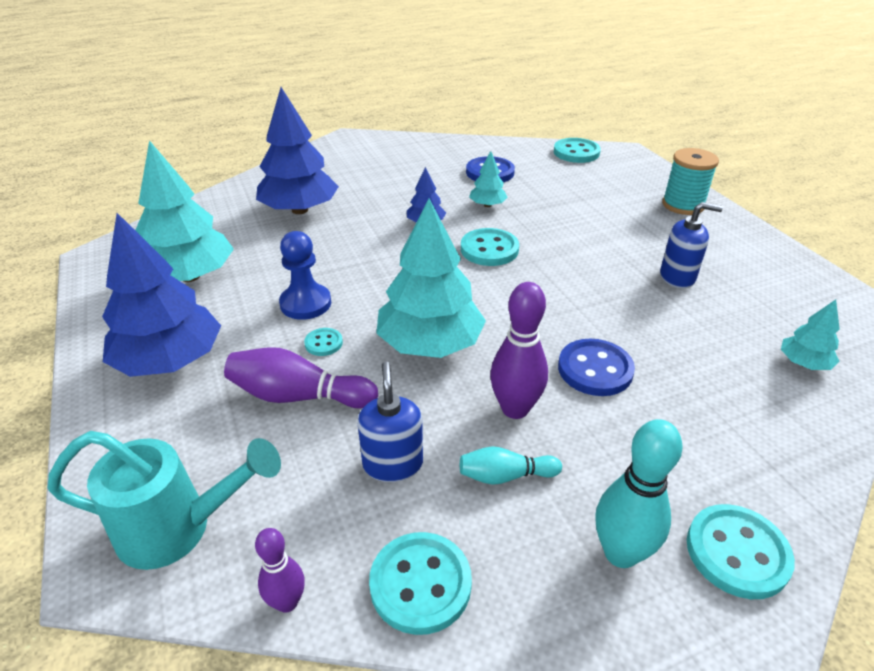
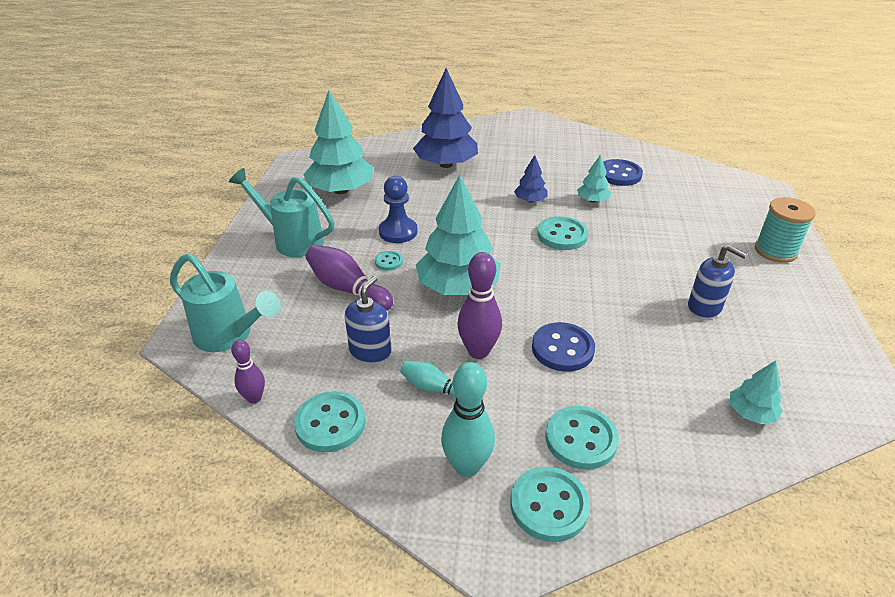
camera: 30 degrees right, 0 degrees up
blue tree [102,213,221,377] -> turquoise watering can [229,168,335,257]
turquoise button [554,138,601,163] -> turquoise button moved to [545,406,619,470]

